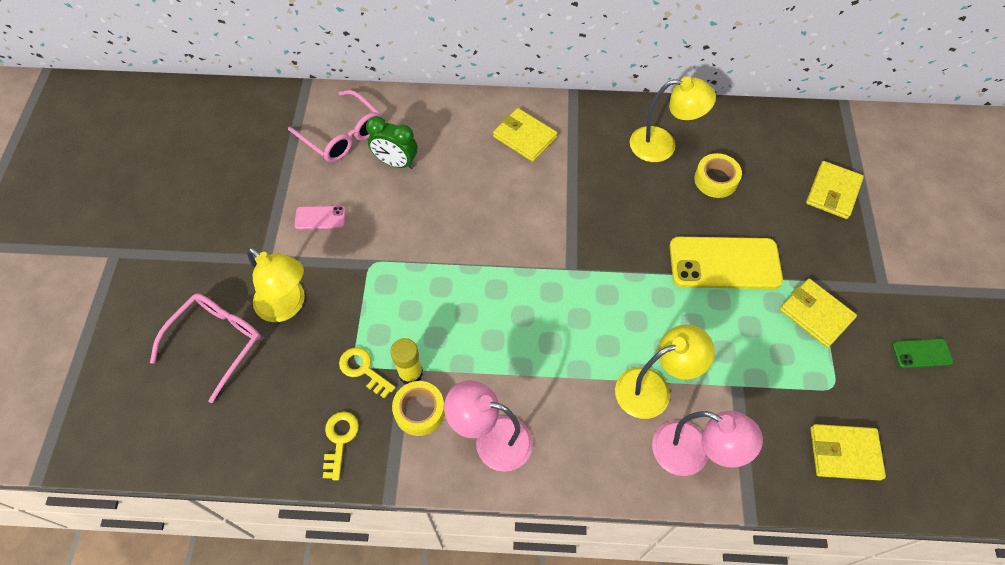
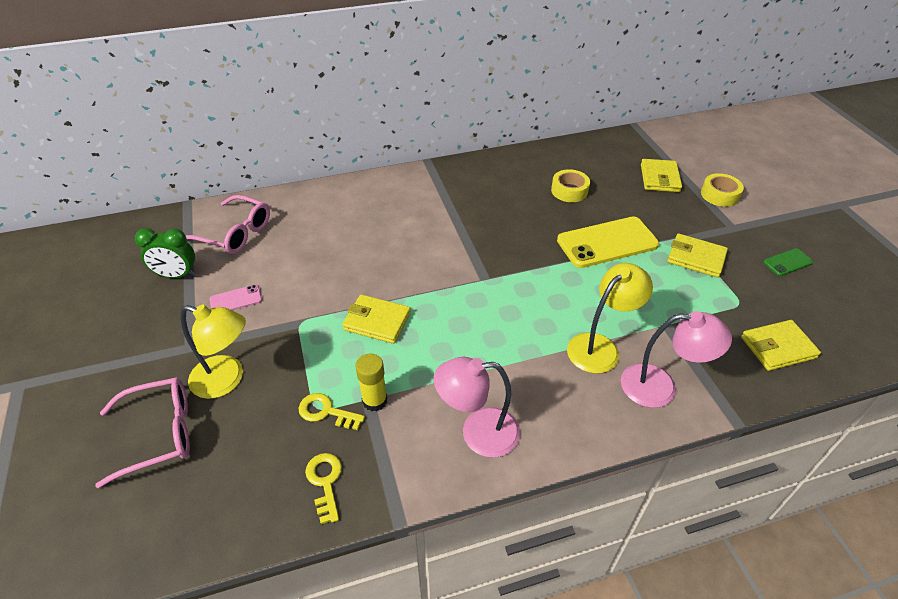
camera: 20 degrees left, 15 degrees down
pink glasses [150,293,261,403] -> pink glasses turned 60 degrees clockwise [95,377,190,488]
green clock [366,116,418,169] -> green clock moved to [135,228,196,278]
yellow tape [392,381,445,436] -> yellow tape moved to [701,173,744,207]
yellow wallet [493,108,557,162] -> yellow wallet moved to [342,295,411,344]
yellow lamp [630,77,716,162] -> none

